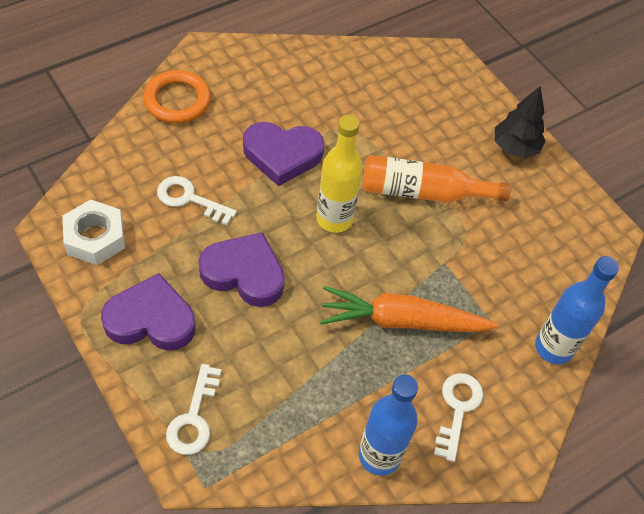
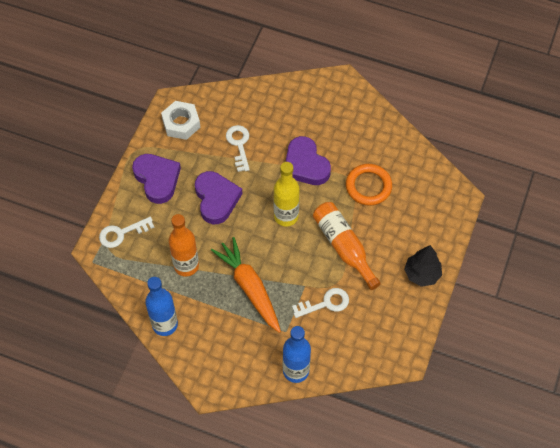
camera: 60 degrees right, 5 degrees up
orange ring [143,70,211,123] -> orange ring moved to [346,164,392,206]
white key [434,373,483,462] -> white key moved to [292,288,349,318]
none -> orange bottle [168,214,199,277]

